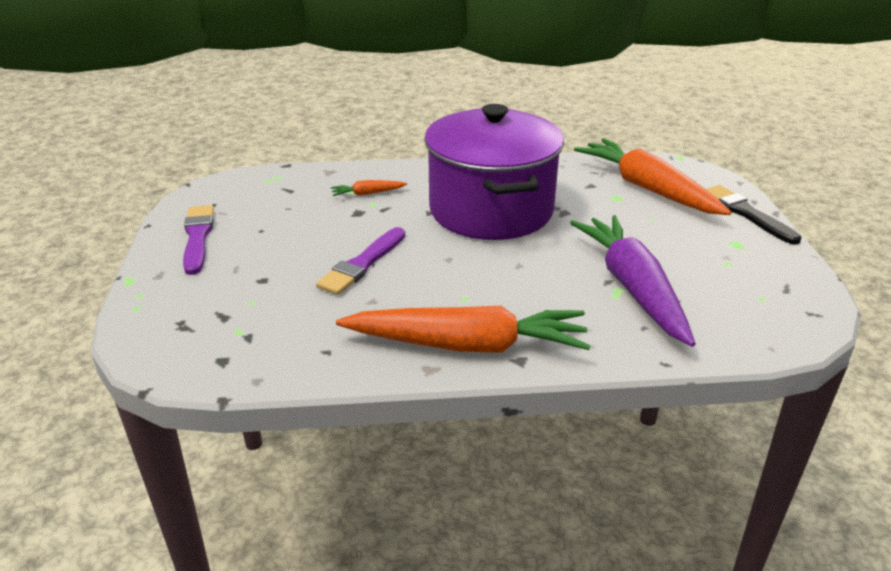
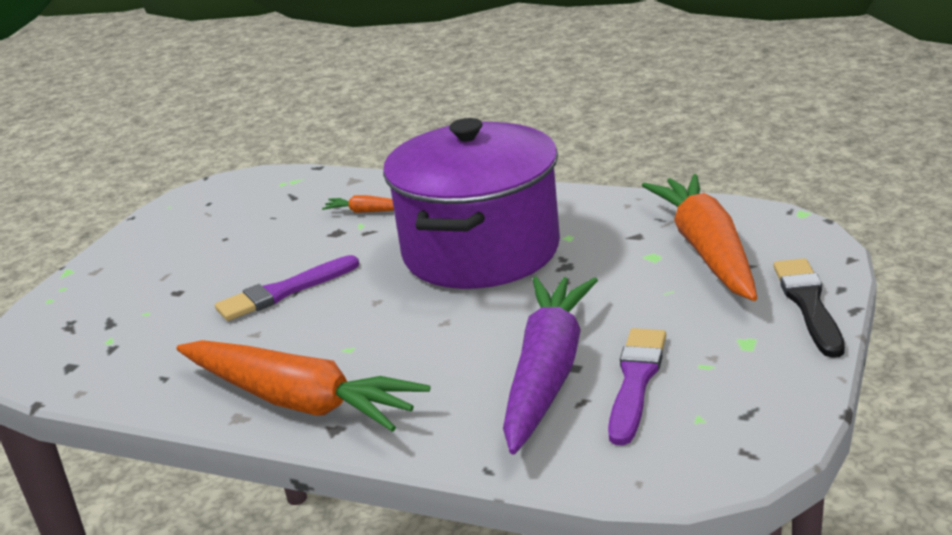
camera: 30 degrees right, 5 degrees down
purple brush [183,205,214,275] -> purple brush moved to [608,328,666,446]

